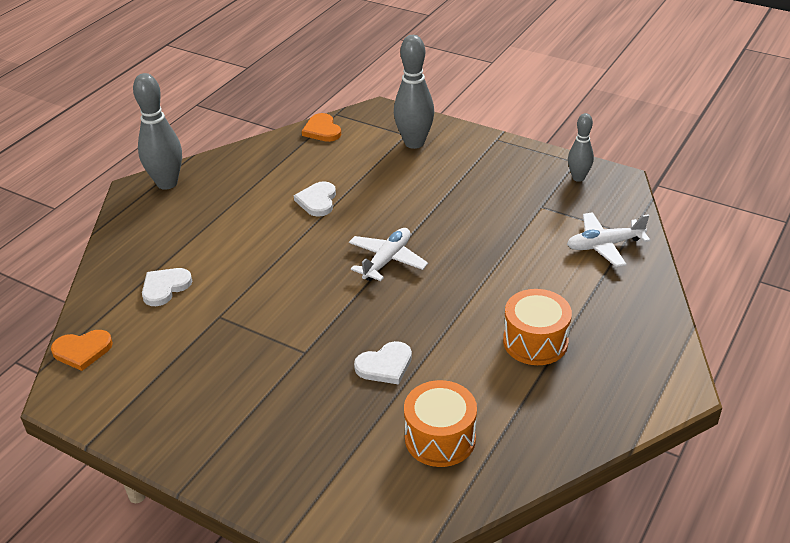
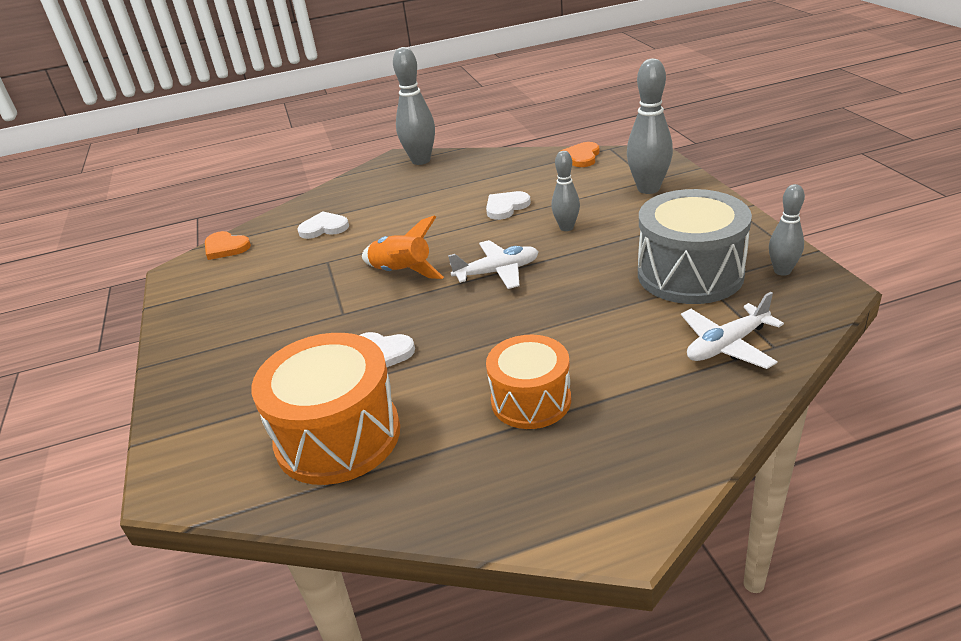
camera: 45 degrees right, 5 degrees down
orange drum [404,380,477,467] -> orange drum [251,333,400,485], size x1.55
white plane [567,212,650,267] -> white plane turned 60 degrees counterclockwise [681,292,784,369]
none -> orange rocket [362,216,444,279]
none -> grey bowling pin [552,151,580,231]
none -> grey drum [638,189,752,304]

